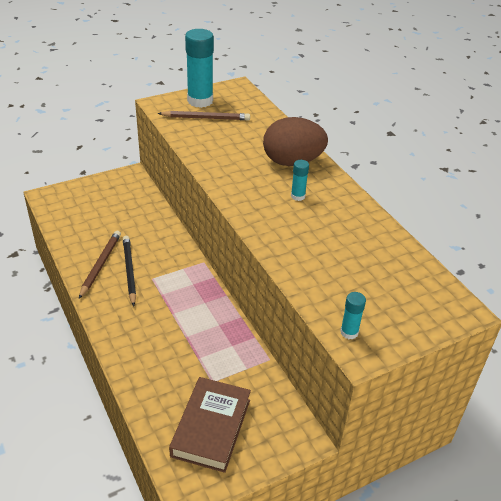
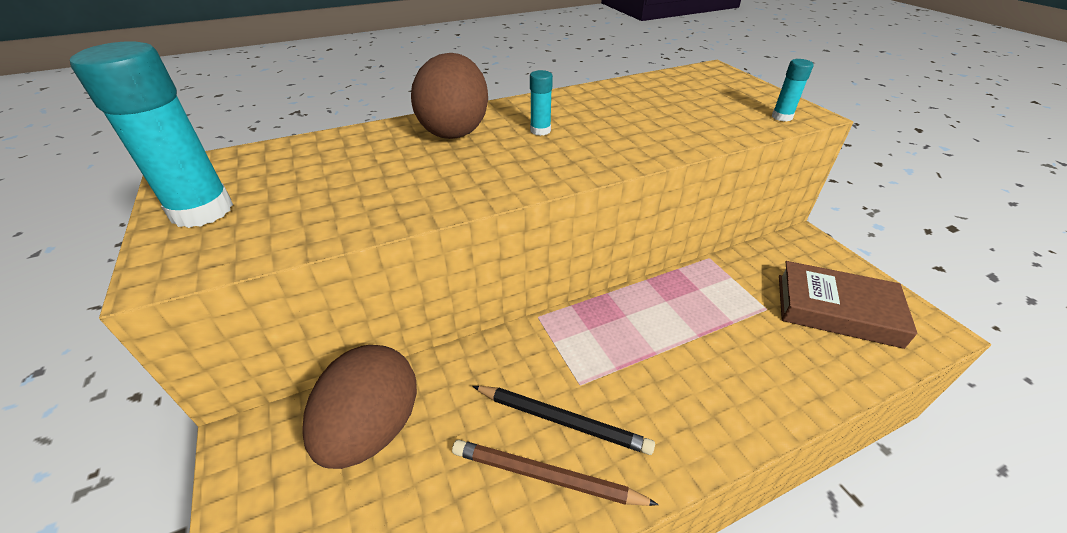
camera: 85 degrees left, 0 degrees up
black pencil [123,236,136,307] -> black pencil turned 150 degrees counterclockwise [472,386,655,455]
brown pencil [157,111,250,121] -> none
none -> brown egg [302,345,417,469]

